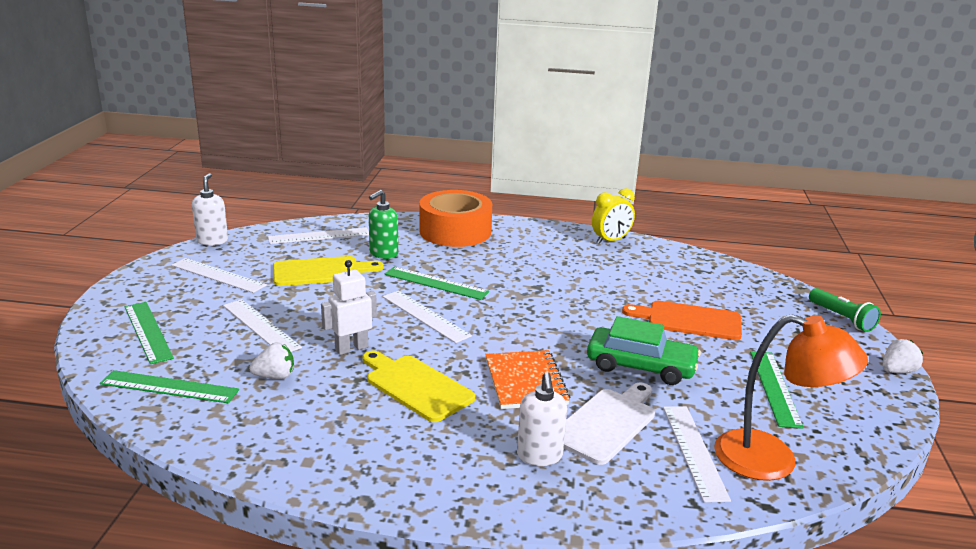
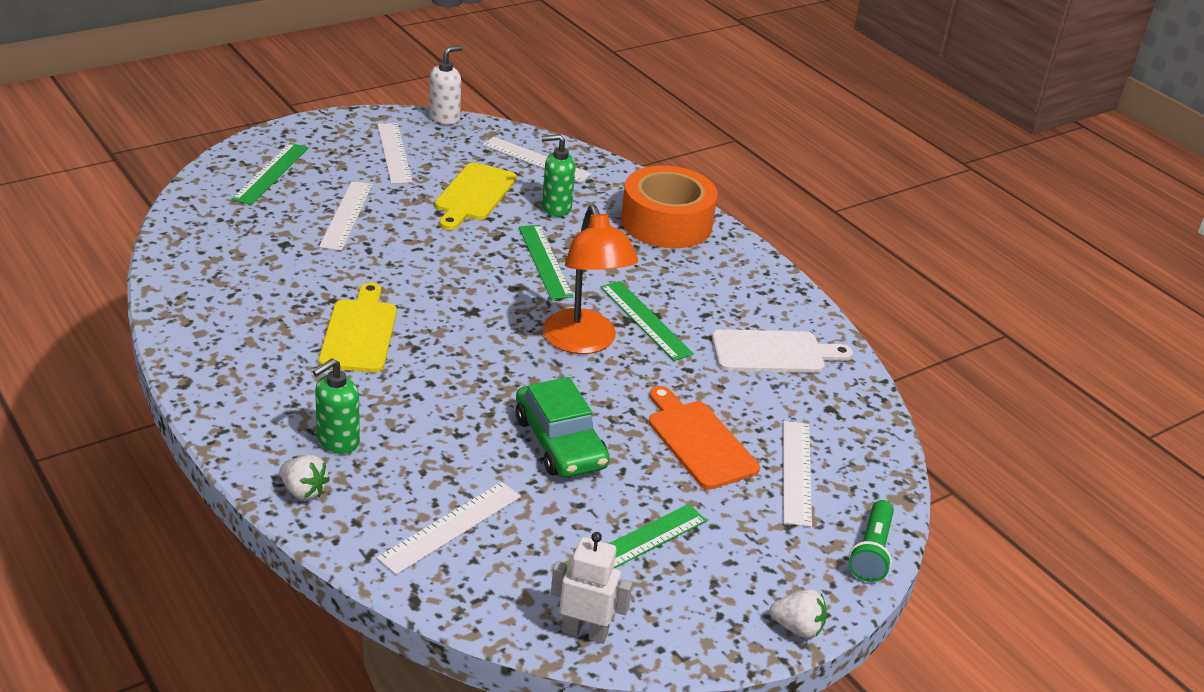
camera: 45 degrees right, 10 degrees up
green ruler [100,370,239,403] -> green ruler moved to [600,281,694,361]
white strawberry [249,342,294,379] -> white strawberry moved to [279,455,330,500]
yellow cutting board [273,256,384,286] -> yellow cutting board turned 75 degrees clockwise [435,163,517,230]
white robot [321,260,377,355] -> white robot moved to [551,532,632,644]
white ruler [383,290,472,343] -> white ruler moved to [783,421,812,527]
orange notebook [485,350,570,409] -> none
white soap dispenser [517,372,567,466] -> green soap dispenser [313,358,360,454]
white cutting board [564,383,655,465] -> white cutting board moved to [712,329,853,373]
yellow clock [592,188,635,244] -> none
orange lamp [714,314,868,481] -> orange lamp moved to [542,205,638,354]

